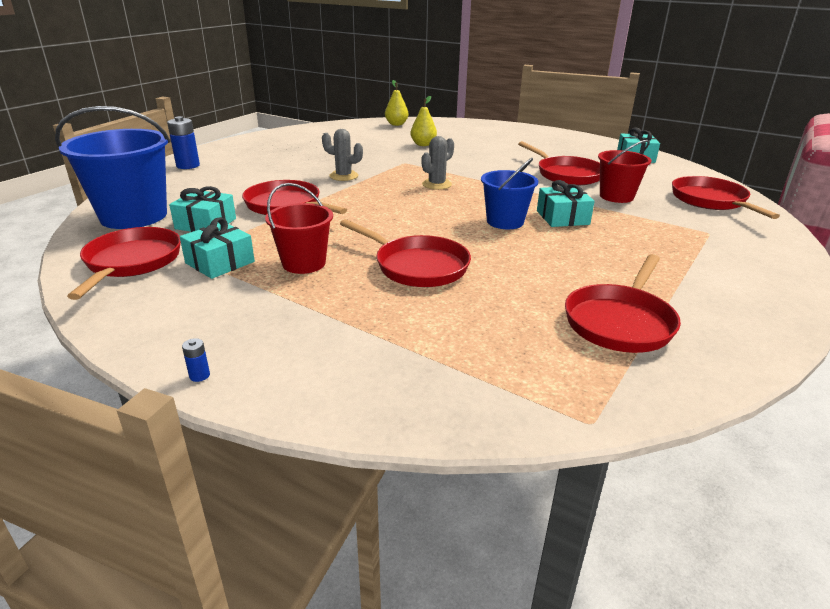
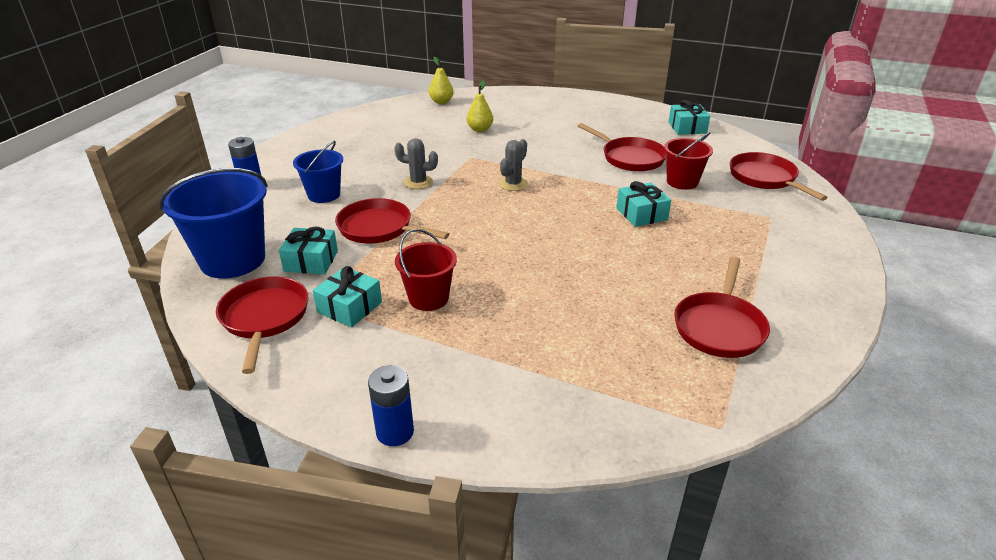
camera: 10 degrees left, 5 degrees up
blue battery [182,338,210,382] -> blue battery [368,365,414,446], size x2.22
red pan [340,219,471,287] -> none
blue bucket [481,158,538,229] -> blue bucket moved to [293,141,343,203]

